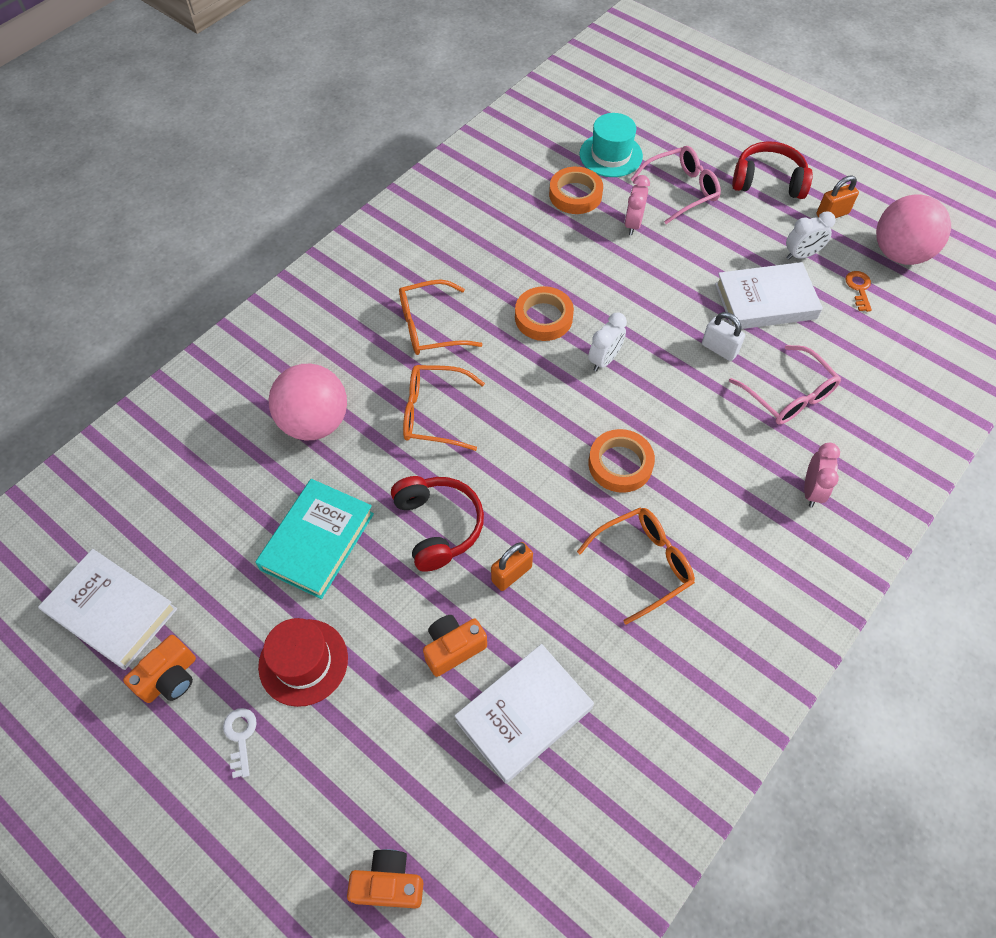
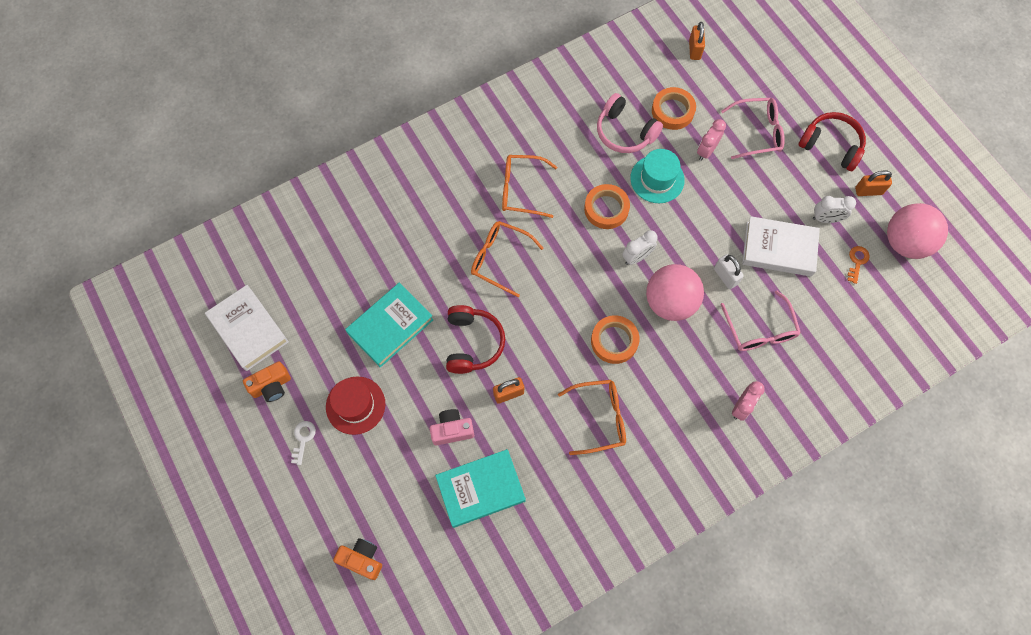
camera: 20 degrees right, 10 degrees up
pink ball [268,364,347,441] -> pink ball moved to [646,264,704,321]
orange camera [423,615,487,677] -> pink camera [430,409,474,445]
white book [454,644,594,784] -> turquoise book [435,449,526,528]
turquoise hat [580,113,643,177] -> turquoise hat moved to [630,149,685,203]
none -> pink headphones [597,93,663,153]
none -> orange padlock [689,22,705,60]

